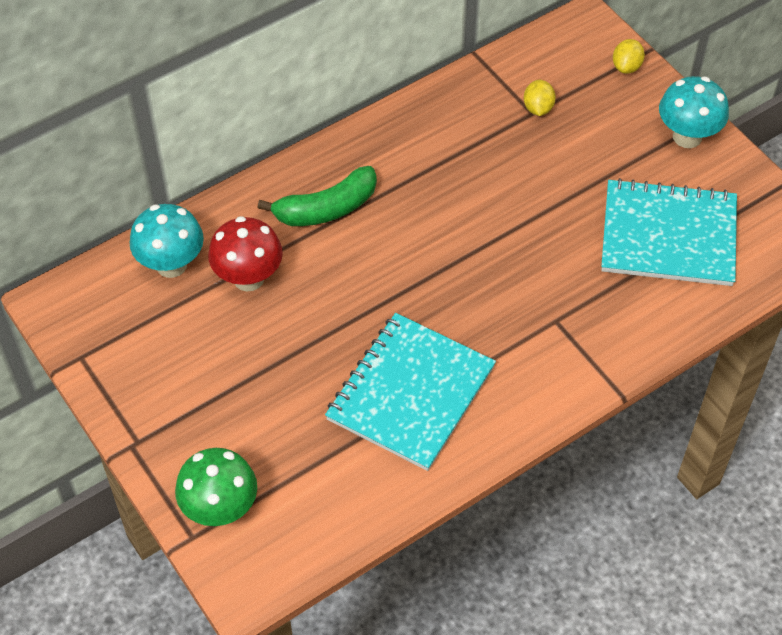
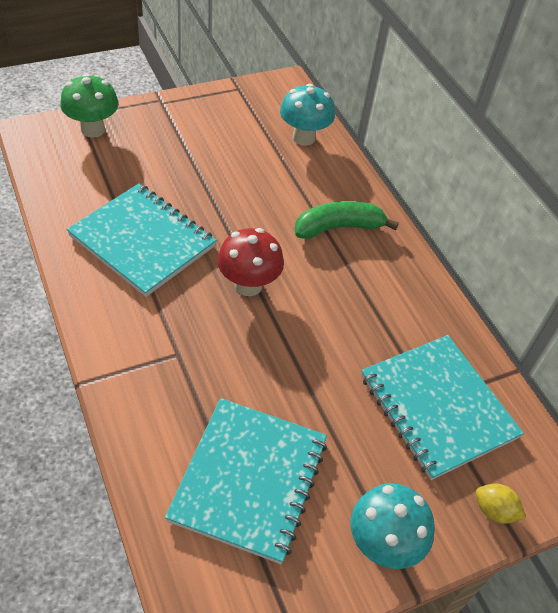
camera: 95 degrees right, 5 degrees down
red mushroom [208,216,283,291] -> red mushroom moved to [217,228,284,296]
green banana [258,166,377,226] -> green banana turned 90 degrees clockwise [295,201,399,239]
yellow lemon [524,80,556,116] -> turquoise notebook [361,335,524,480]

